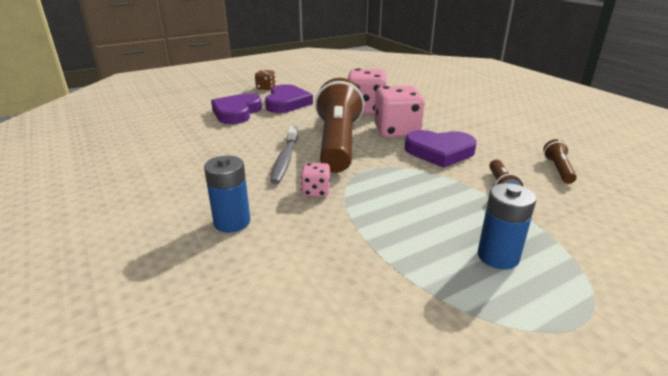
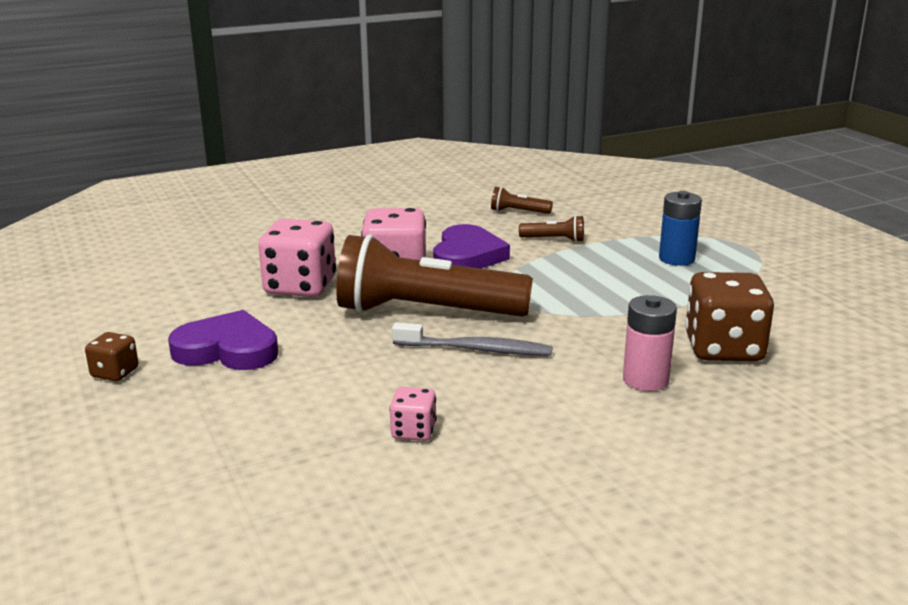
camera: 85 degrees left, 5 degrees down
blue battery [204,156,250,233] -> pink battery [623,295,677,391]
purple heart [211,93,262,124] -> none
pink dice [301,163,330,197] -> pink dice moved to [389,387,436,441]
none -> brown dice [685,272,774,361]

